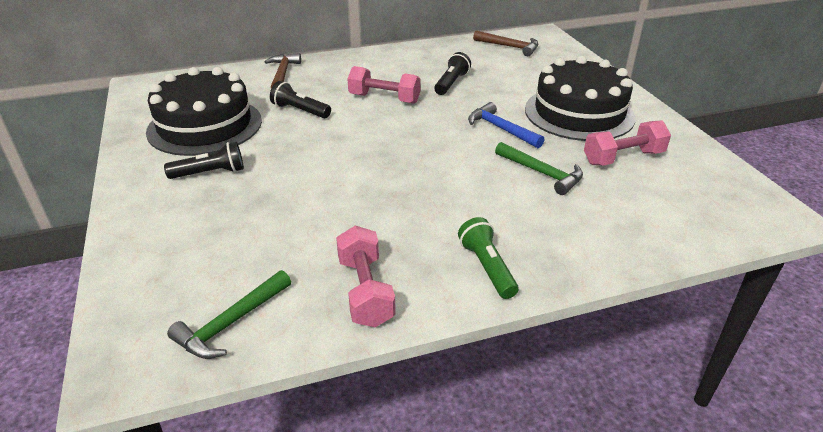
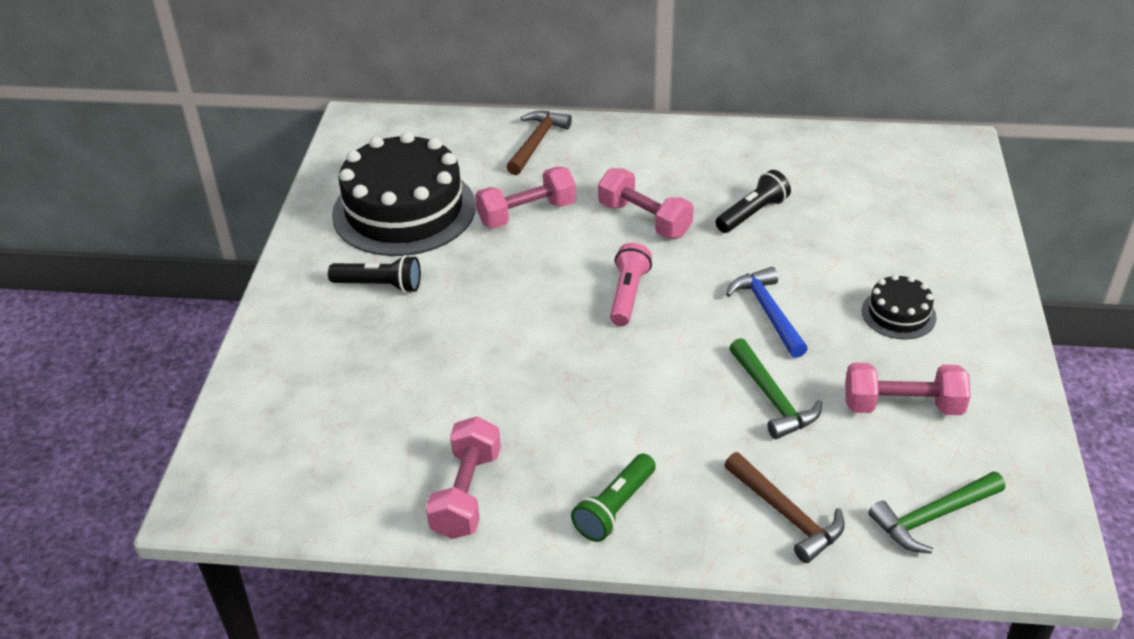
camera: 25 degrees right, 5 degrees up
green hammer [167,270,291,359] -> green hammer moved to [868,471,1005,554]
black flashlight [270,81,331,118] -> pink dumbbell [475,166,576,228]
green flashlight [458,217,519,299] -> green flashlight turned 150 degrees counterclockwise [571,454,656,542]
brown hammer [473,30,538,56] -> brown hammer moved to [724,452,845,563]
black cake [525,56,636,141] -> black cake [862,274,937,340], size x0.46
none -> pink flashlight [610,243,652,326]

